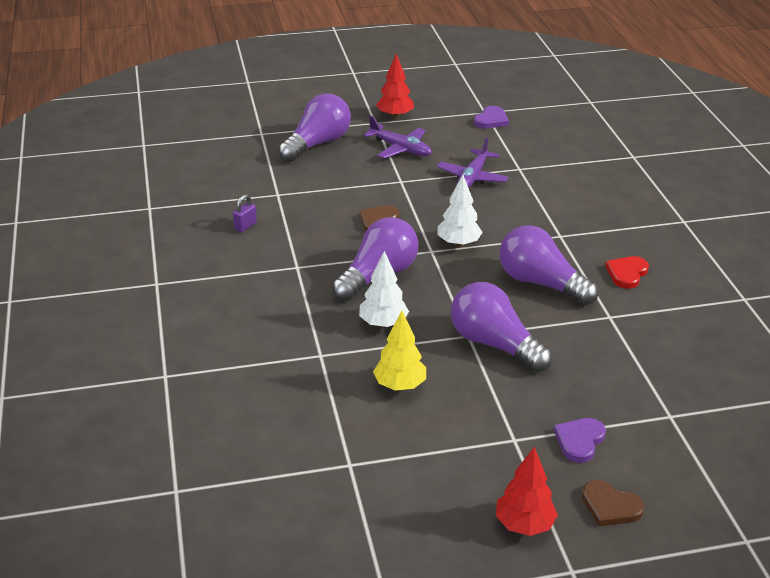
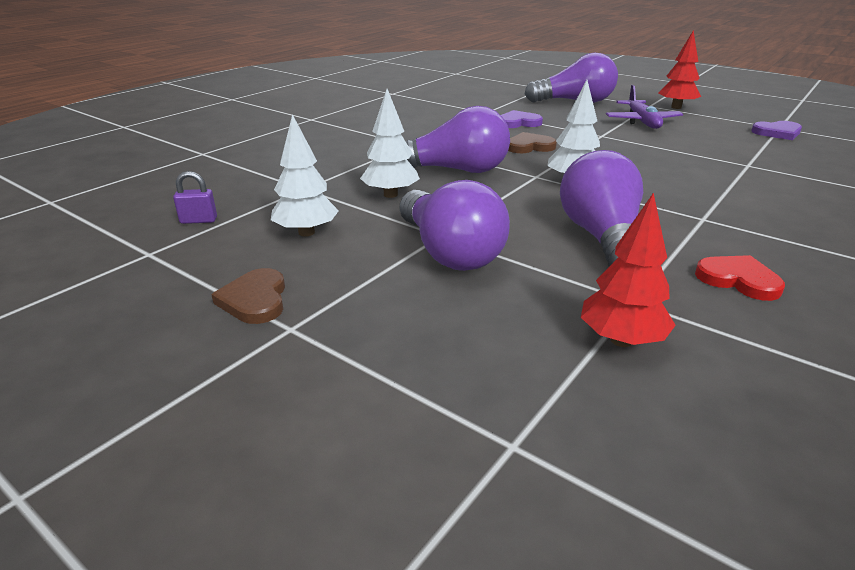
camera: 50 degrees right, 5 degrees down
purple padlock [233,194,257,232] -> purple padlock moved to [173,171,217,224]
yellow tree [373,311,426,390] -> white tree [271,114,339,237]
purple plane [437,137,509,188] -> none
purple light bulb [451,282,552,372] -> purple light bulb turned 150 degrees clockwise [399,180,510,271]
red tree [496,447,558,536] -> red tree moved to [581,192,676,347]
purple heart [554,418,606,463] -> purple heart moved to [501,110,543,128]
brown heart [582,480,645,527] -> brown heart moved to [211,268,285,324]
red heart [605,256,649,289] -> red heart turned 45 degrees clockwise [695,255,785,301]

